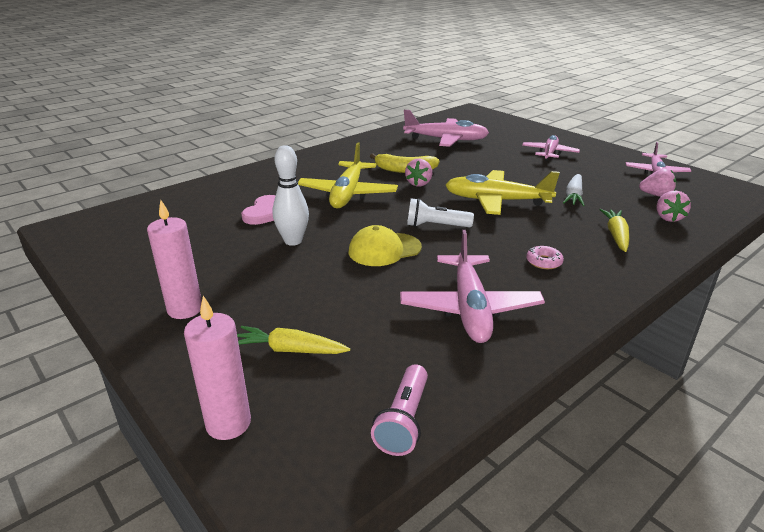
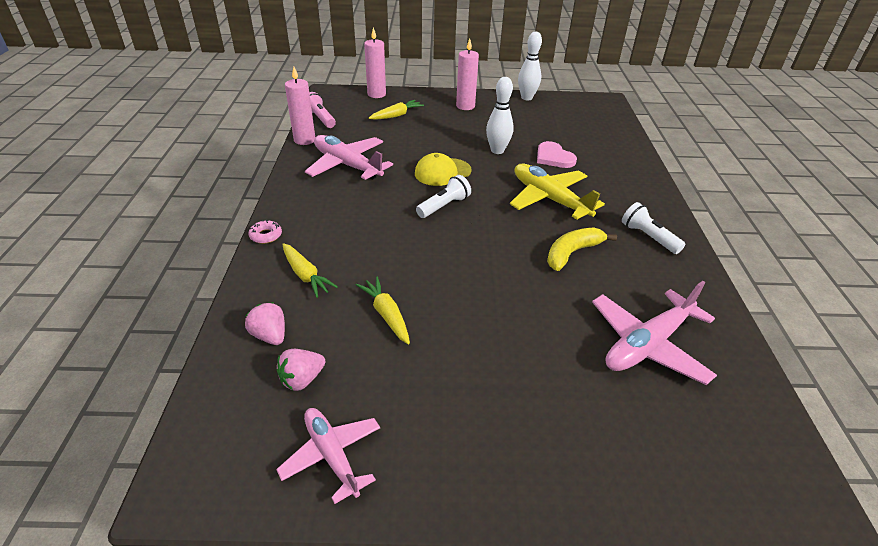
camera: 130 degrees right, 10 degrees up
yellow cap [348,225,422,266] -> yellow cap turned 135 degrees counterclockwise [415,153,472,186]
pink strawberry [405,159,432,187] -> none
yellow plane [445,170,560,215] -> none
pink plane [522,135,580,161] -> none
pink donut [526,246,564,269] -> pink donut moved to [248,220,282,244]
white carrot [563,174,585,206] -> yellow carrot [356,277,410,345]
none -> pink candle [285,67,315,145]
none -> white bowling pin [518,32,542,100]
none -> white flashlight [622,202,685,254]

